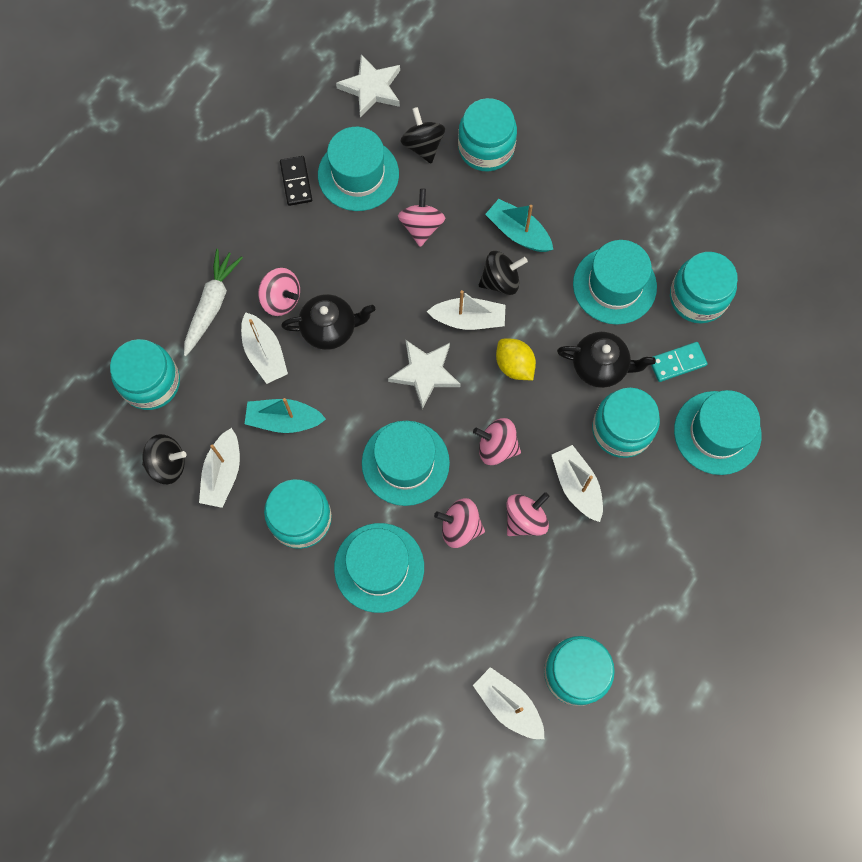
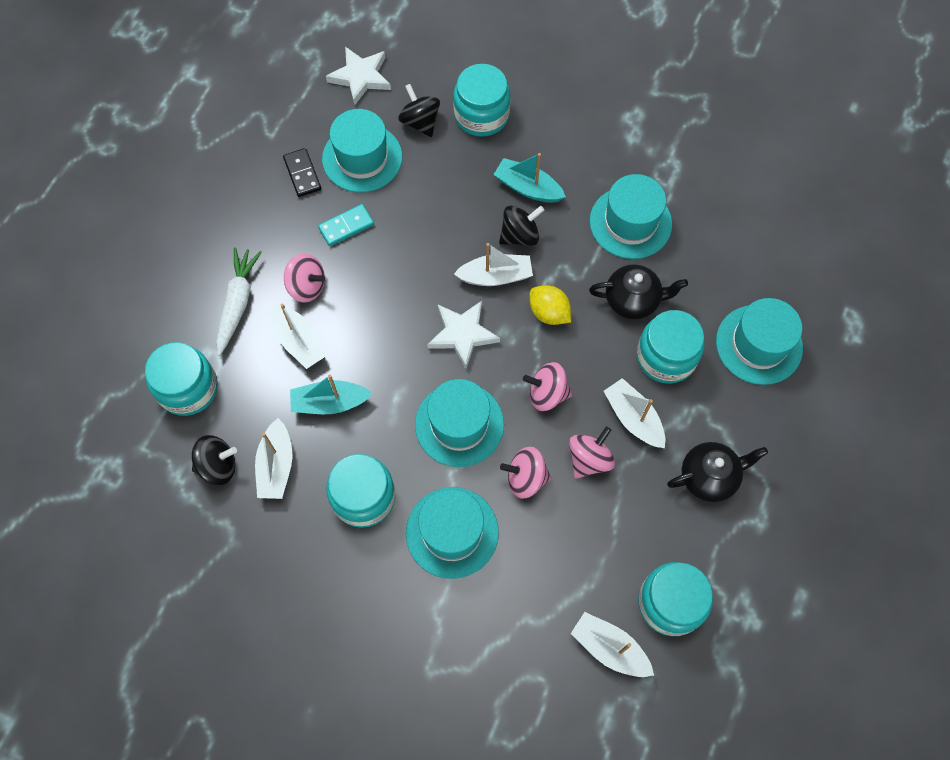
camera: 10 degrees left, 5 degrees down
black teapot [281,294,375,350] -> black teapot moved to [667,442,768,502]
pink spinning top [398,188,445,247] -> none
turquoise domino [651,342,707,382] -> turquoise domino moved to [318,204,374,246]
turquoise jar [670,252,738,323] -> none

